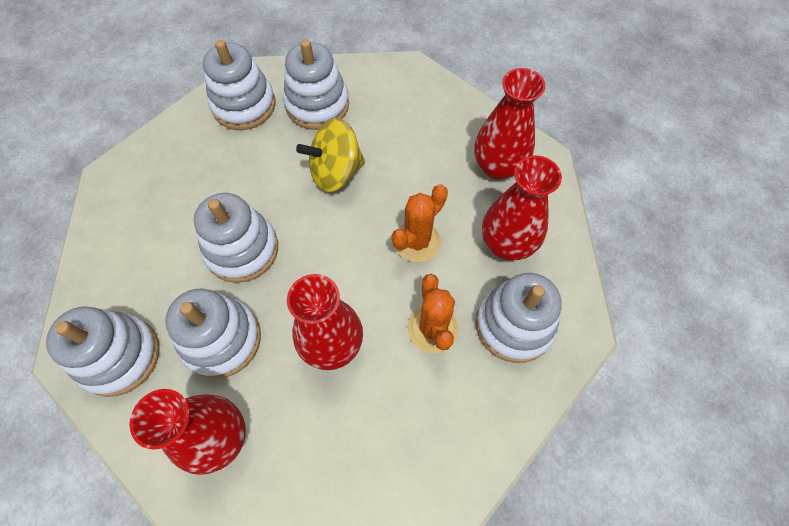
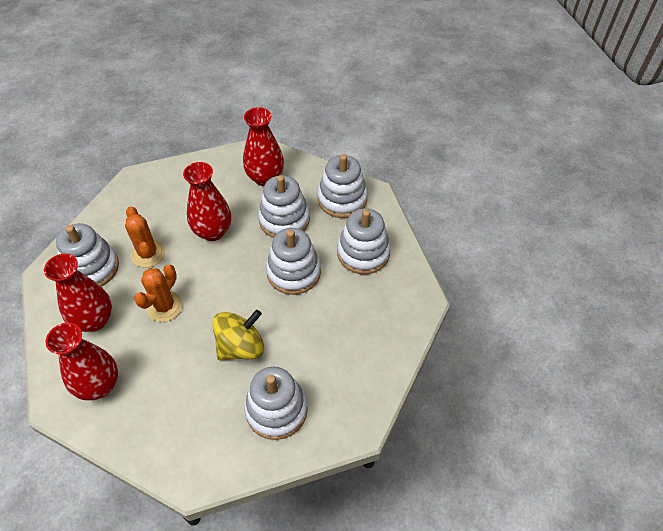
camera: 165 degrees right, 10 degrees down
white stacking toy [203,40,276,130] -> white stacking toy moved to [337,208,391,274]

